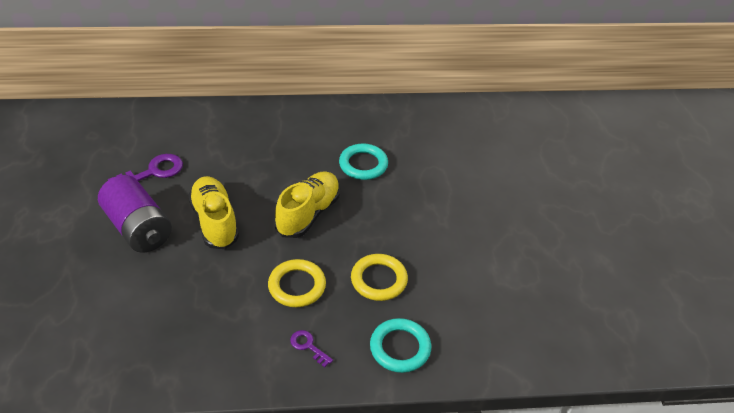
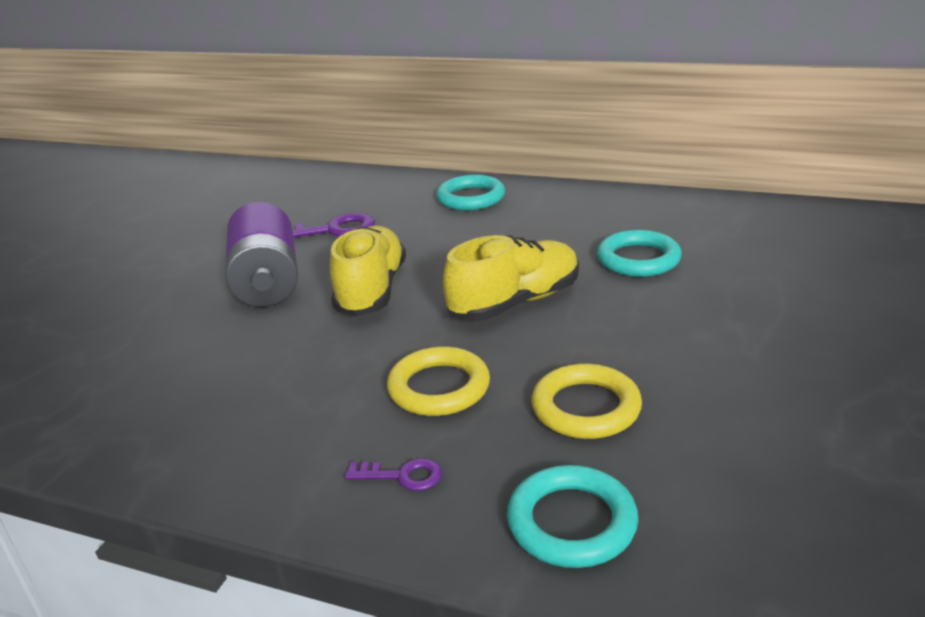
camera: 30 degrees right, 15 degrees down
purple key [290,330,333,367] -> purple key turned 120 degrees clockwise [345,458,442,491]
none -> turquoise ring [436,175,505,210]

